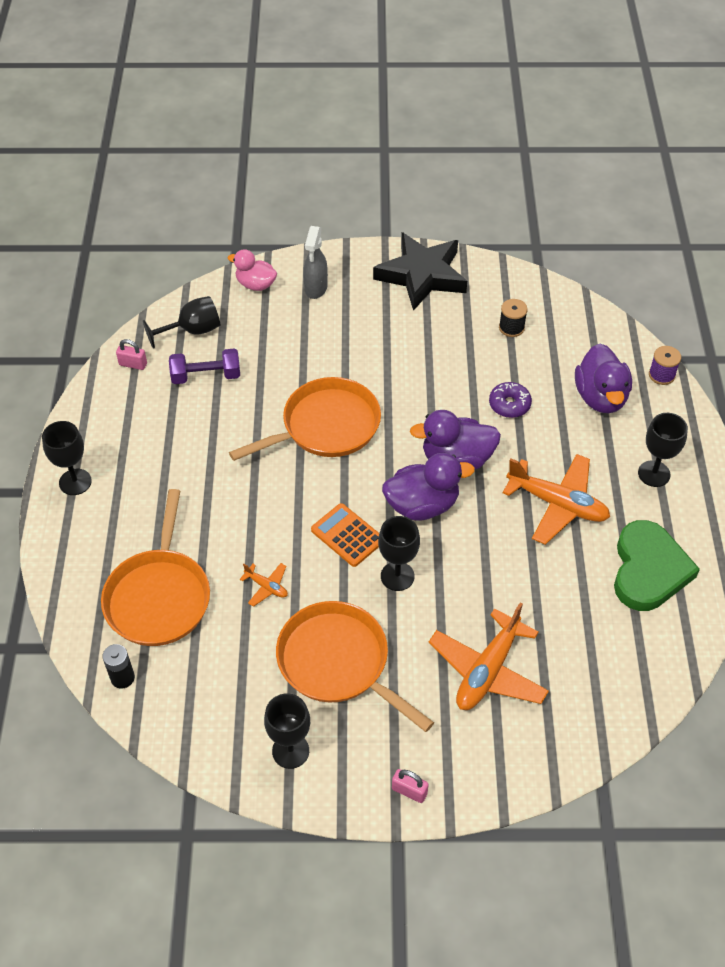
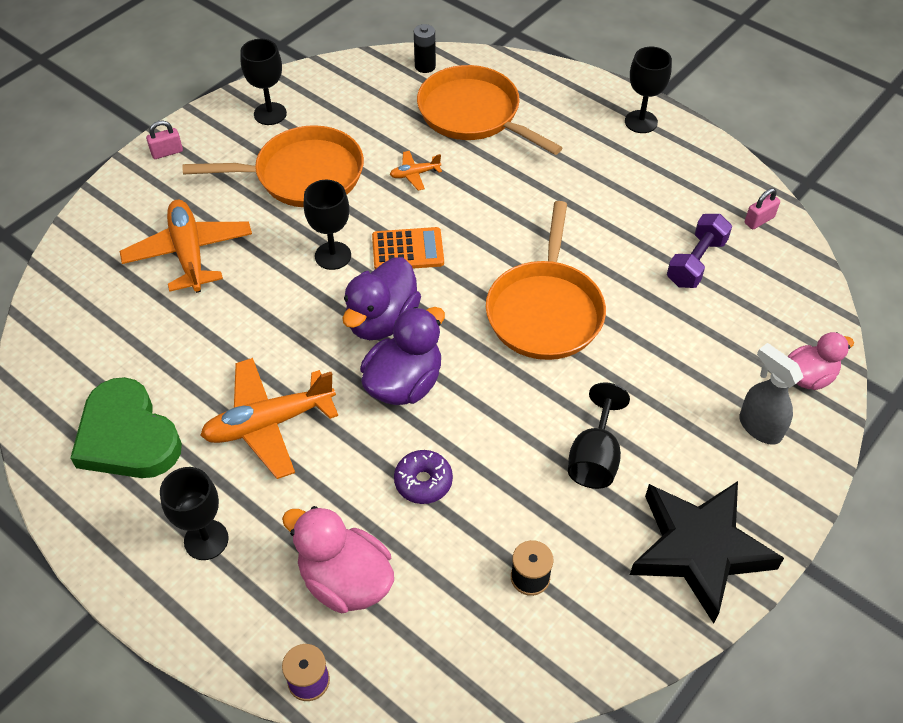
camera: 130 degrees right, 0 degrees up
black goblet [143,296,220,349] -> black goblet moved to [568,382,630,489]
purple duck [575,344,632,413] -> pink duck [282,506,394,613]

